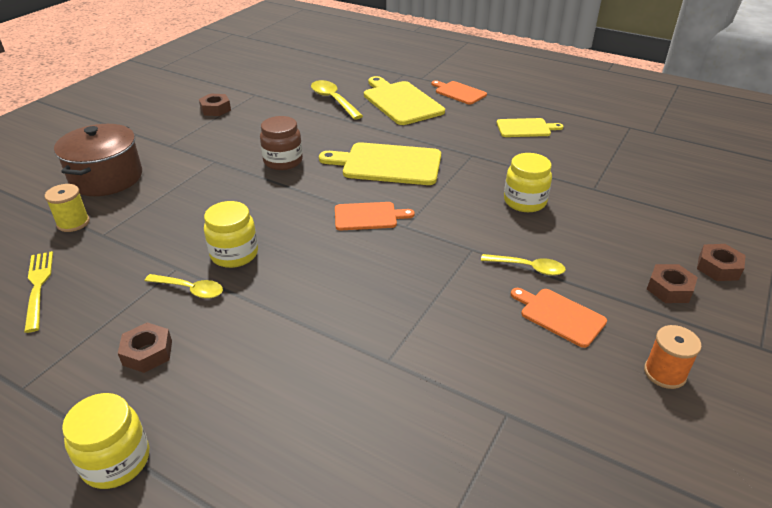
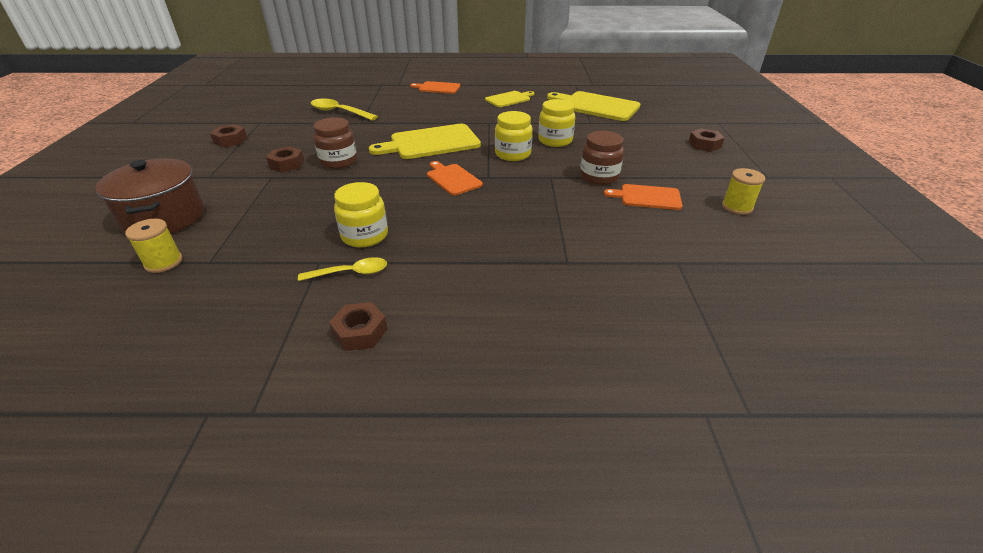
camera: 30 degrees left, 0 degrees up
yellow fork [24,251,53,333] -> none
yellow jar [62,393,149,489] -> yellow jar moved to [495,111,533,161]
orange cutting board [335,202,415,230] -> orange cutting board turned 90 degrees counterclockwise [427,161,483,196]
yellow cutting board [364,76,445,125] -> yellow cutting board moved to [547,91,640,121]
yellow spoon [481,254,566,276] -> brown jar [580,131,624,185]
orange spool [644,325,702,389] -> yellow spool [722,168,765,215]
brown nut [647,264,698,303] -> brown nut moved to [266,146,304,172]

